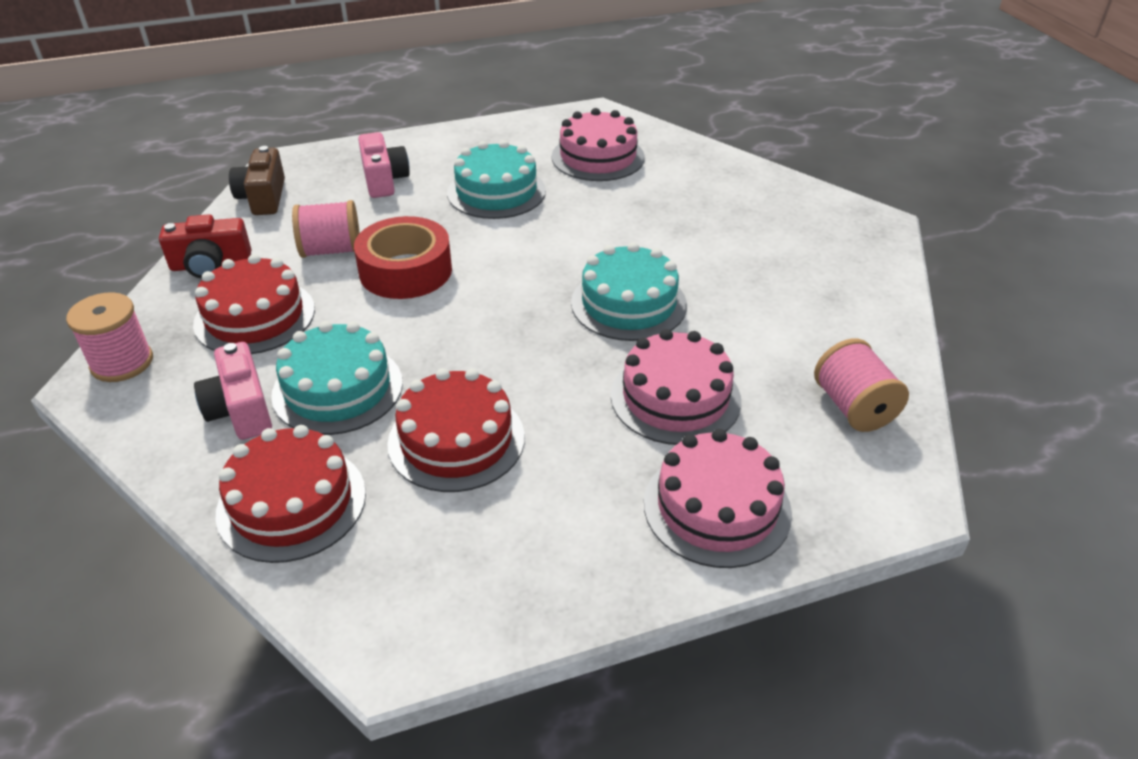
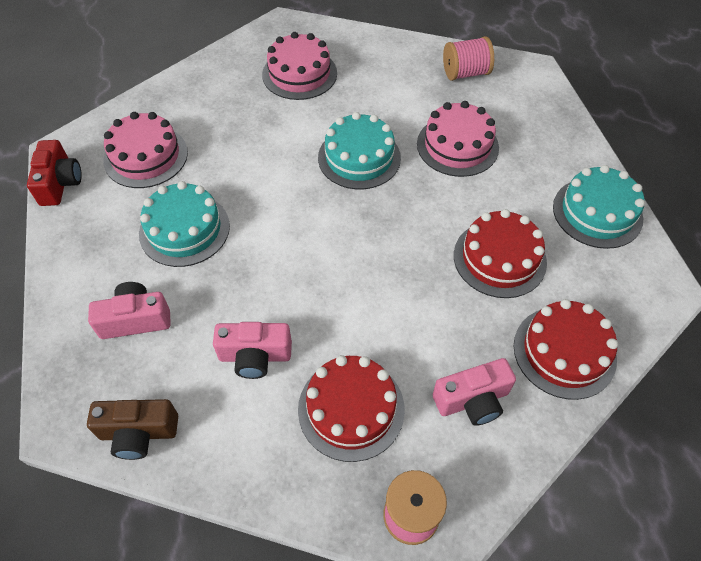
camera: 85 degrees left, 15 degrees up
red camera [159,214,251,279] -> red camera moved to [27,140,82,206]
turquoise cake [271,321,403,435] -> turquoise cake moved to [553,165,645,249]
pink spool [292,200,360,258] -> pink camera [213,322,292,379]
red tape [354,216,452,299] -> none
pink cake [644,429,792,568] -> pink cake moved to [262,32,337,100]

